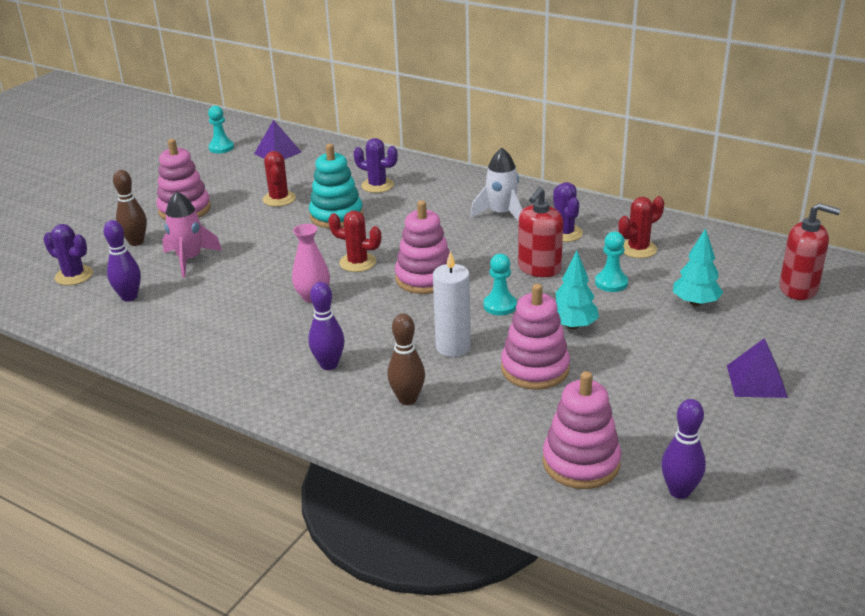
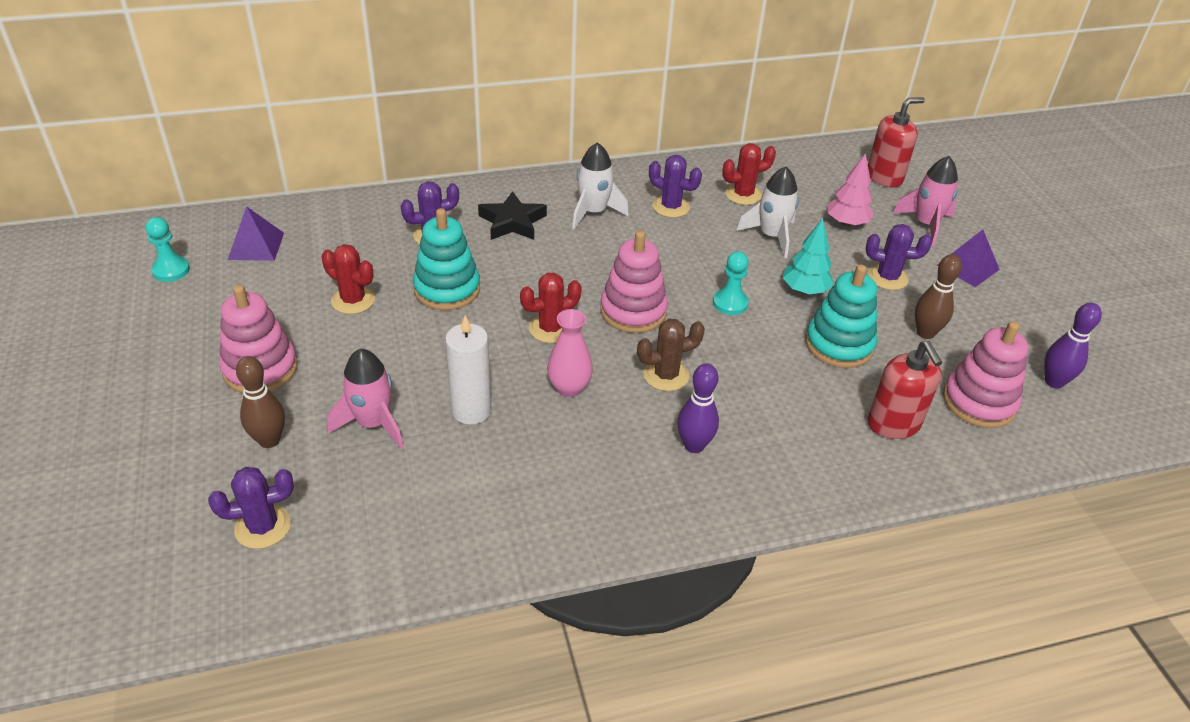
camera: 50 degrees left, 10 degrees up
purple bowling pin [103,220,141,301] -> none
brown bowling pin [387,314,425,405] -> brown bowling pin moved to [915,254,962,339]
white candle [433,251,471,357] -> white candle moved to [445,315,492,424]
pink stacking toy [501,284,570,390] -> turquoise stacking toy [805,264,877,368]
red soap dispenser [518,187,563,277] -> red soap dispenser moved to [868,341,943,439]
turquoise pawn [595,232,628,292] -> white rocket [736,167,799,258]
red cactus [619,196,664,258] -> red cactus turned 60 degrees clockwise [722,143,776,205]
turquoise tree [673,228,723,306] -> pink tree [827,153,874,227]
none -> black star [478,191,547,240]
none -> brown cactus [637,319,705,391]
none -> purple cactus [866,224,932,290]
none -> pink rocket [892,156,958,246]

